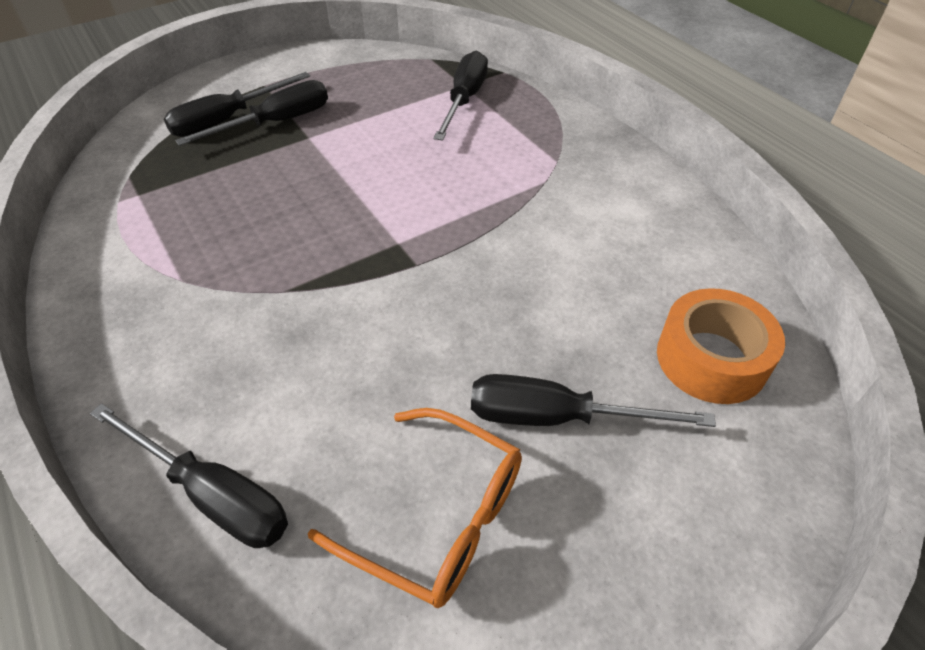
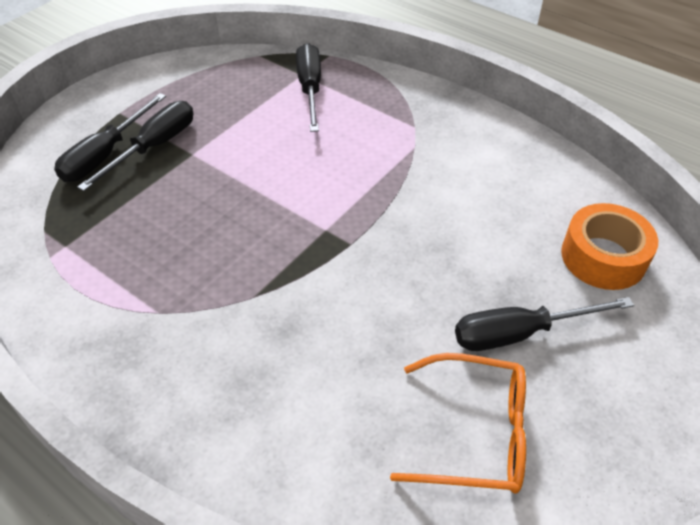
camera: 20 degrees left, 0 degrees up
black screwdriver [90,403,288,548] -> none

